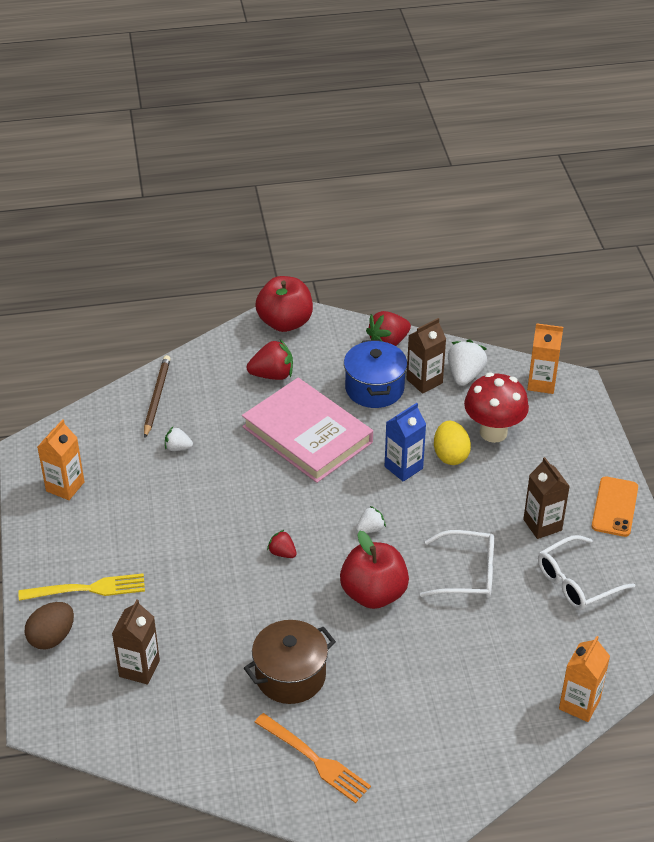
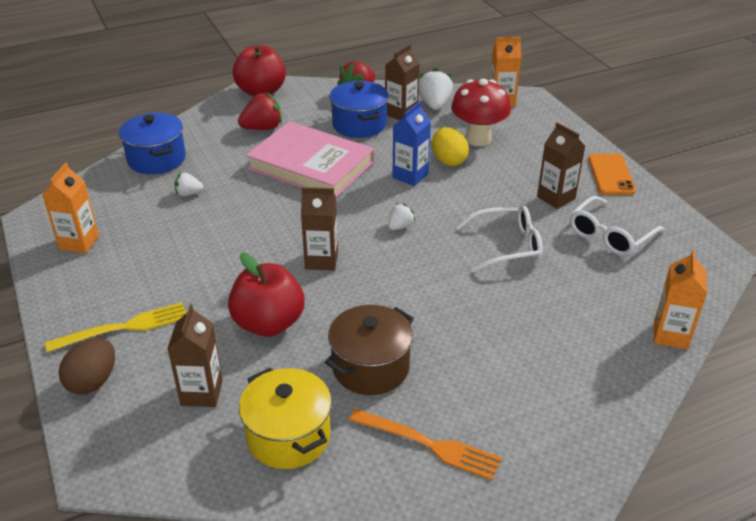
camera: 15 degrees left, 5 degrees down
brown pencil [144,355,171,438] -> blue pot [119,113,186,174]
red strawberry [267,530,297,558] -> brown carton [301,187,338,271]
red apple [340,530,409,609] -> red apple moved to [228,253,304,337]
none -> yellow pot [239,368,332,469]

